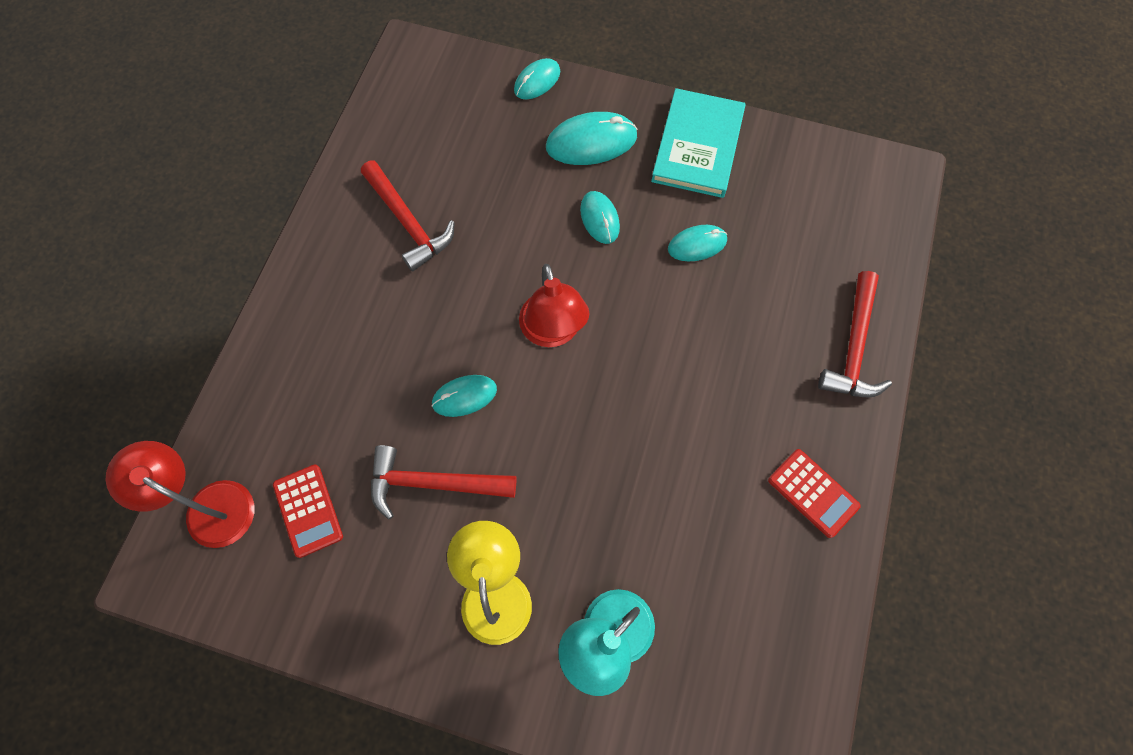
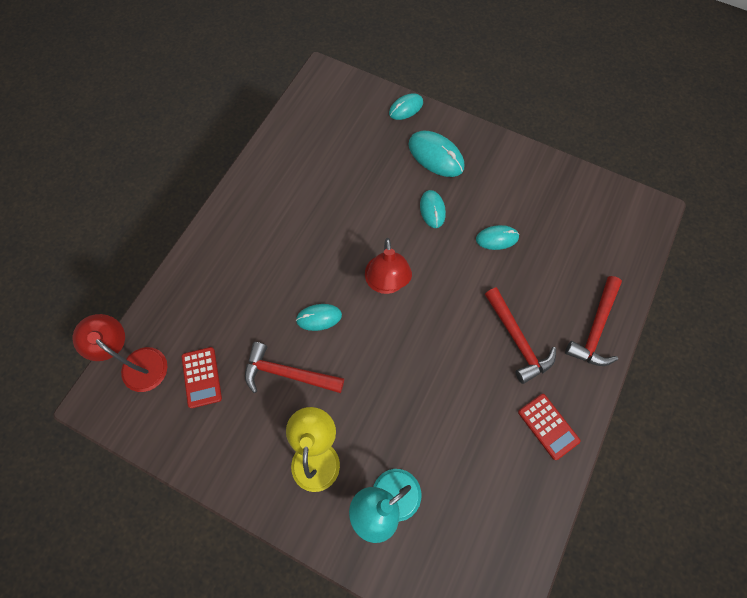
camera: 10 degrees right, 0 degrees up
red hammer [361,160,455,271] -> red hammer moved to [485,287,556,384]
turquoise mouse [546,112,638,165] -> turquoise mouse turned 45 degrees clockwise [409,131,464,177]
turquoise book [651,88,745,198] -> none

